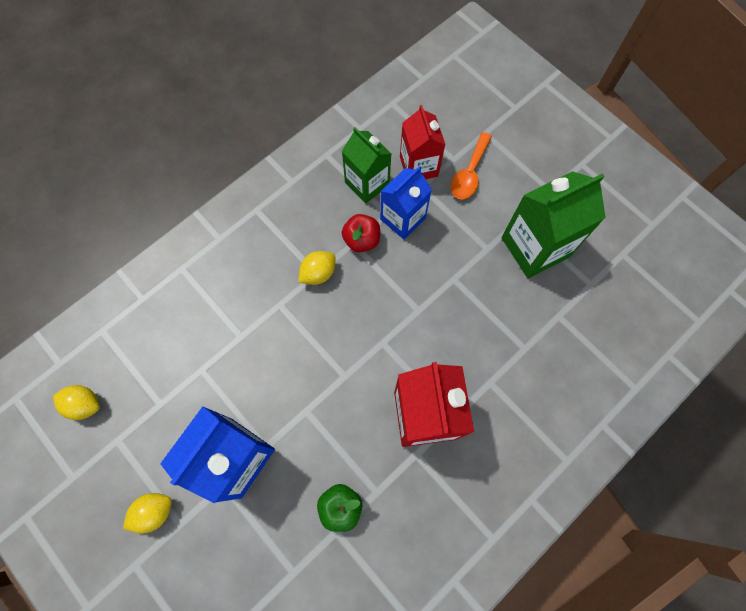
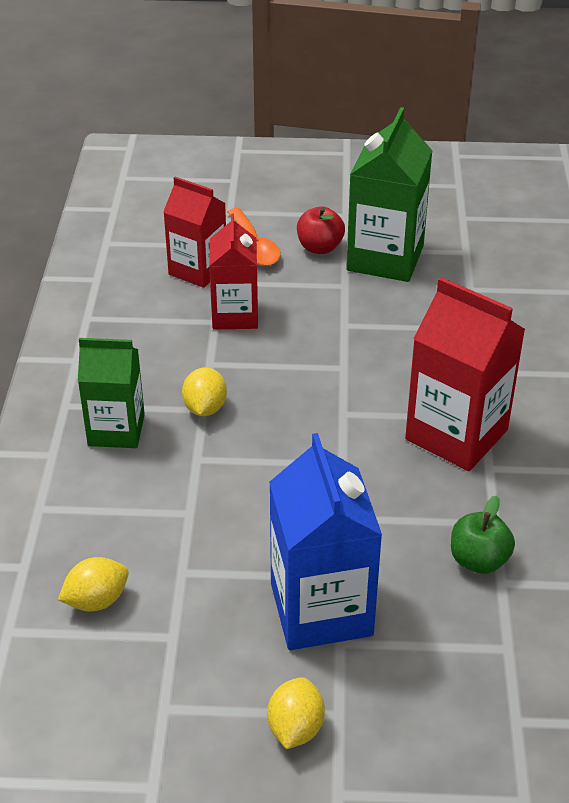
camera: 45 degrees left, 30 degrees down
yellow lemon [53,385,100,420] -> yellow lemon moved to [58,557,129,611]
green carton [342,127,391,204] -> green carton moved to [78,338,145,448]
red apple [342,214,380,252] -> red apple moved to [297,206,345,254]
blue carton [380,166,432,239] -> red carton [209,214,258,329]

